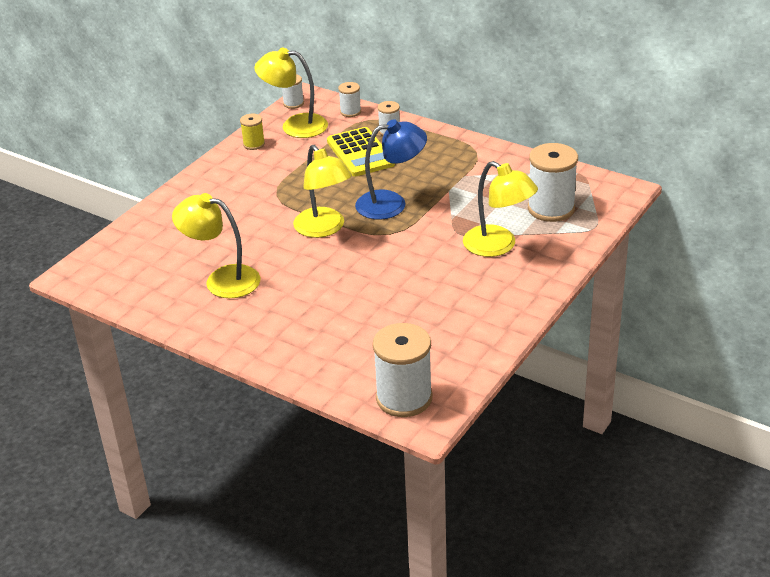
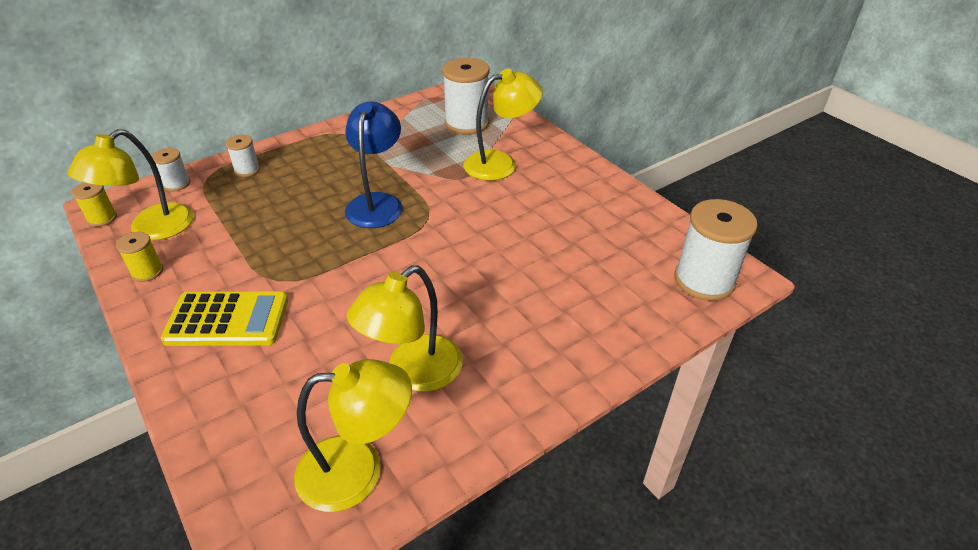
camera: 70 degrees left, 5 degrees up
white spool [282,74,304,109] -> yellow spool [72,182,117,227]
yellow lamp [293,145,352,238] -> yellow lamp moved to [294,359,412,512]
yellow calculator [327,127,395,176] -> yellow calculator moved to [161,292,288,346]

